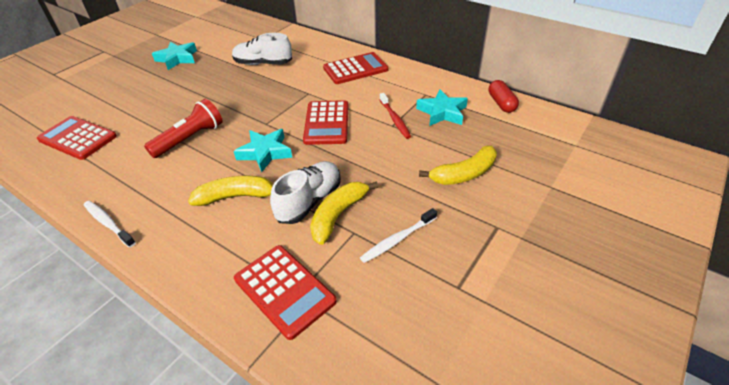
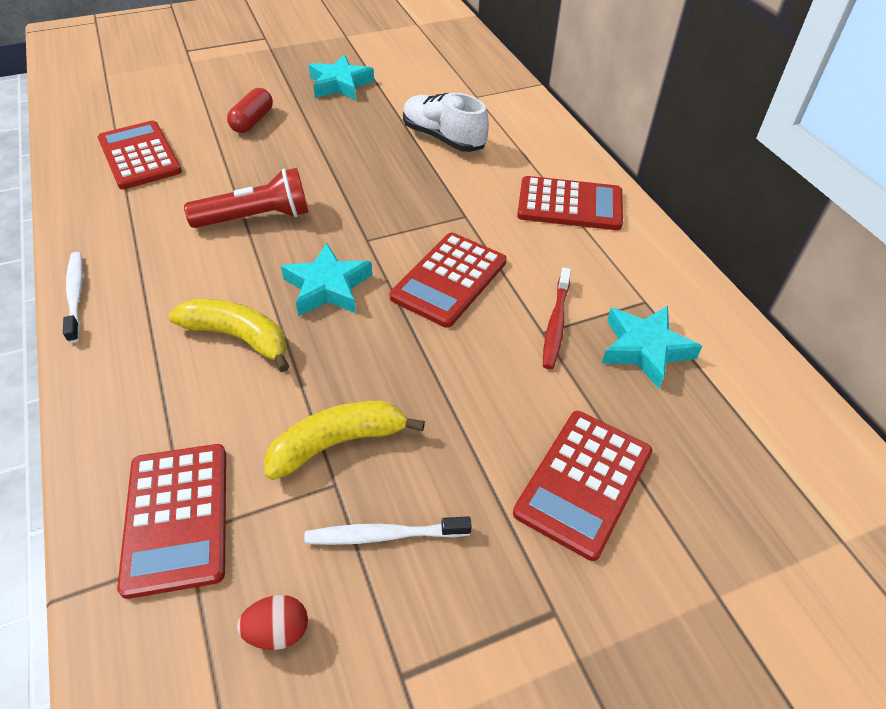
camera: 30 degrees right, 5 degrees up
white shoe [270,161,341,224] -> none
yellow banana [419,146,497,185] -> red calculator [513,411,653,561]
red capsule [489,80,519,113] -> red capsule moved to [227,88,273,133]
none -> red egg [237,595,308,650]

